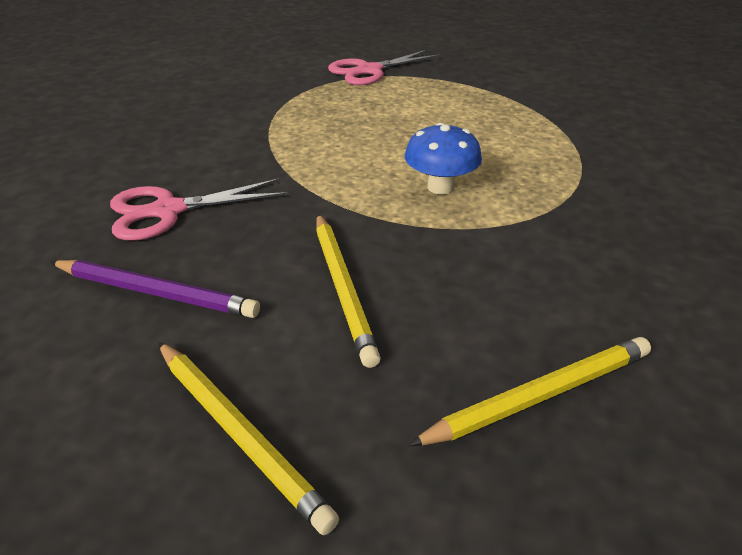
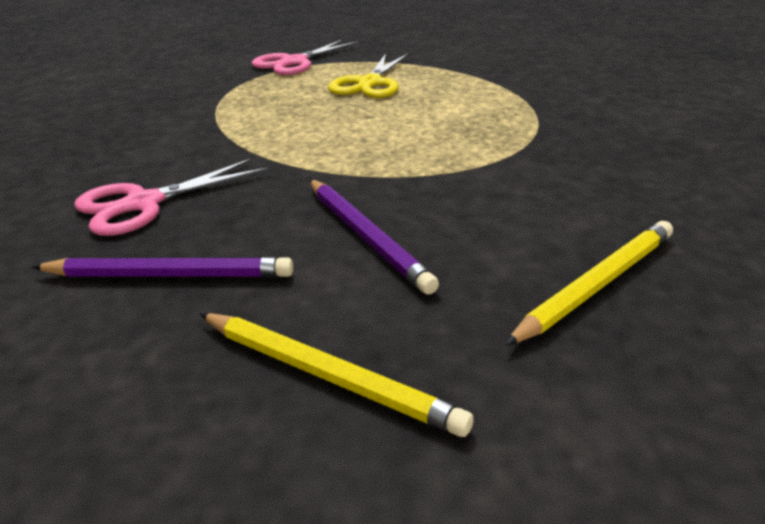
camera: 15 degrees left, 5 degrees down
yellow pencil [316,214,381,368] -> purple pencil [310,179,439,295]
blue mushroom [405,123,482,194] -> none
none -> yellow scissors [328,53,409,98]

